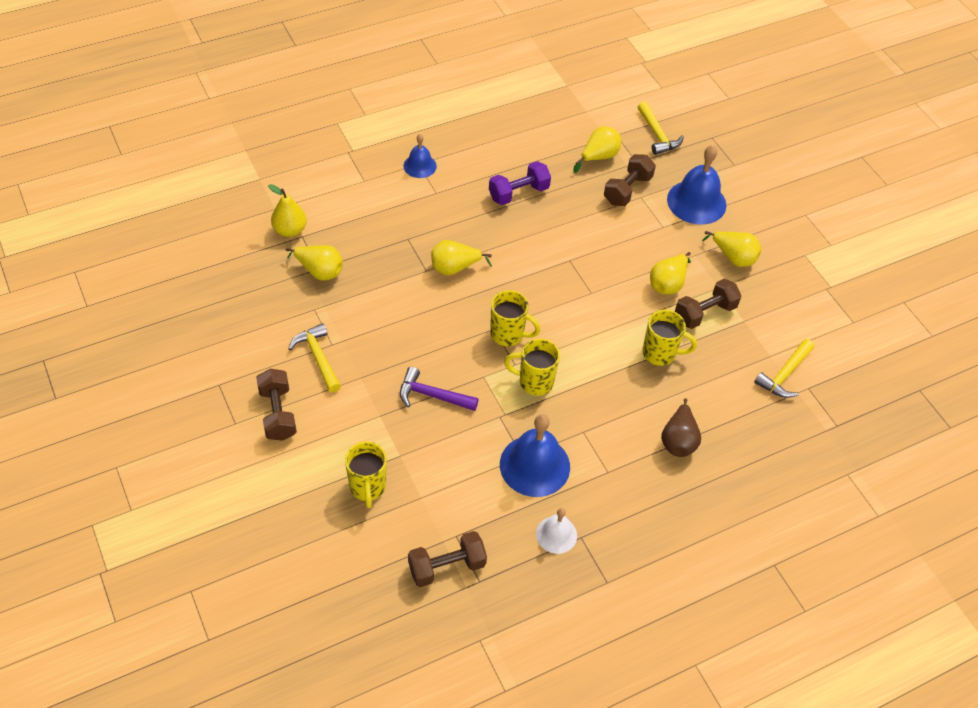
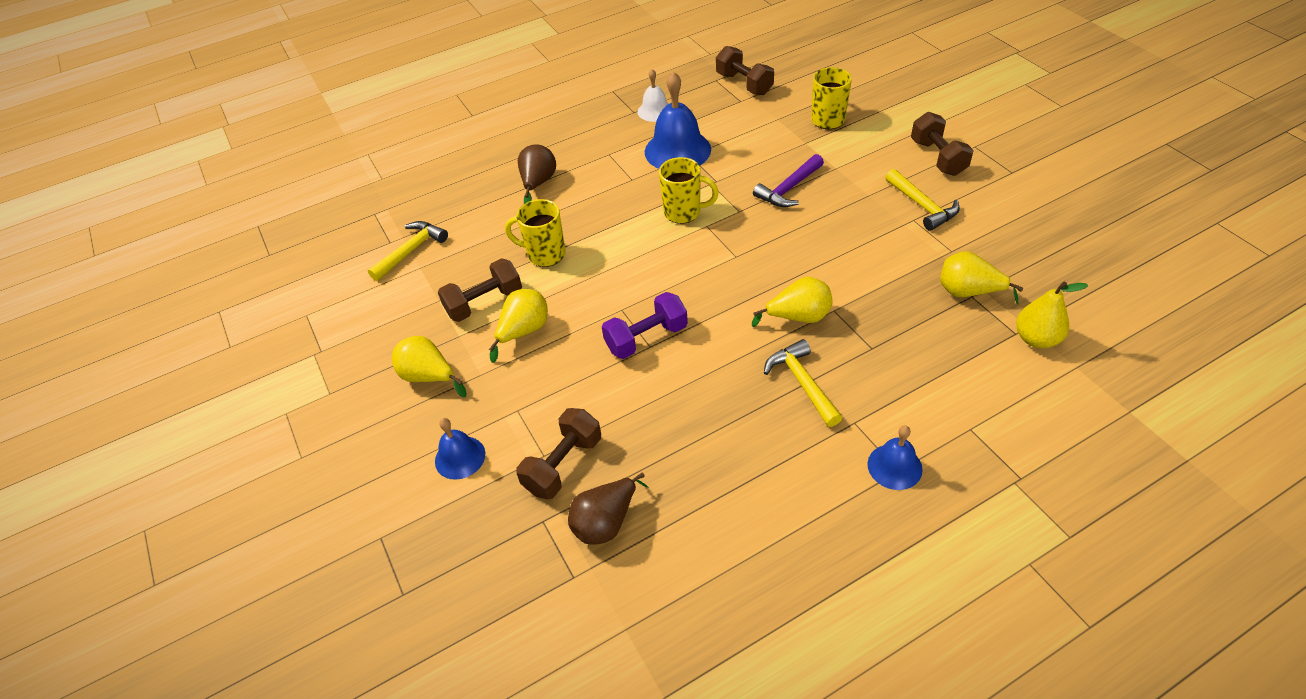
camera: 175 degrees left, 5 degrees down
purple hammer [400,367,479,411] -> purple hammer turned 120 degrees clockwise [753,154,824,207]
brown dumbbell [408,531,487,587] -> brown dumbbell turned 75 degrees clockwise [716,46,774,95]
purple dumbbell [489,161,551,205] -> purple dumbbell moved to [602,292,688,359]
yellow mug [490,290,540,347] -> none
yellow pear [573,127,621,173] -> brown pear [568,473,648,545]
yellow hammer [638,102,684,155] -> yellow hammer moved to [764,339,842,427]
blue bell [667,145,726,225] -> blue bell [435,418,485,480], size x0.56

